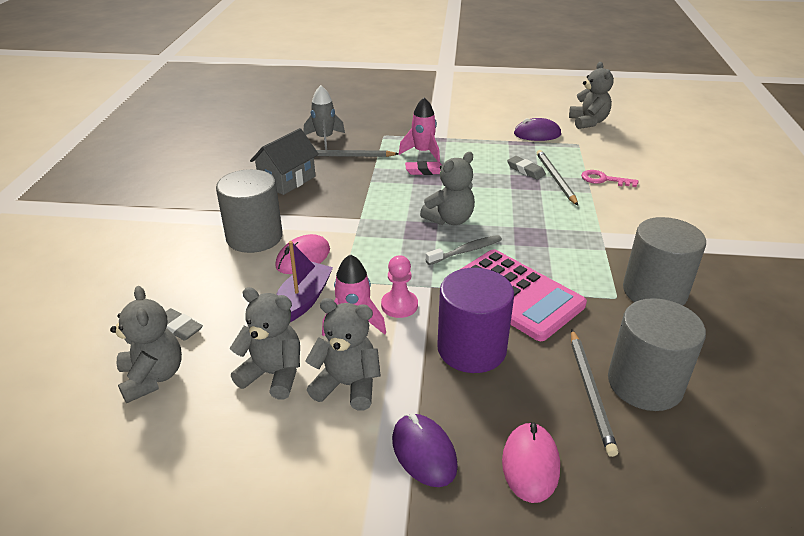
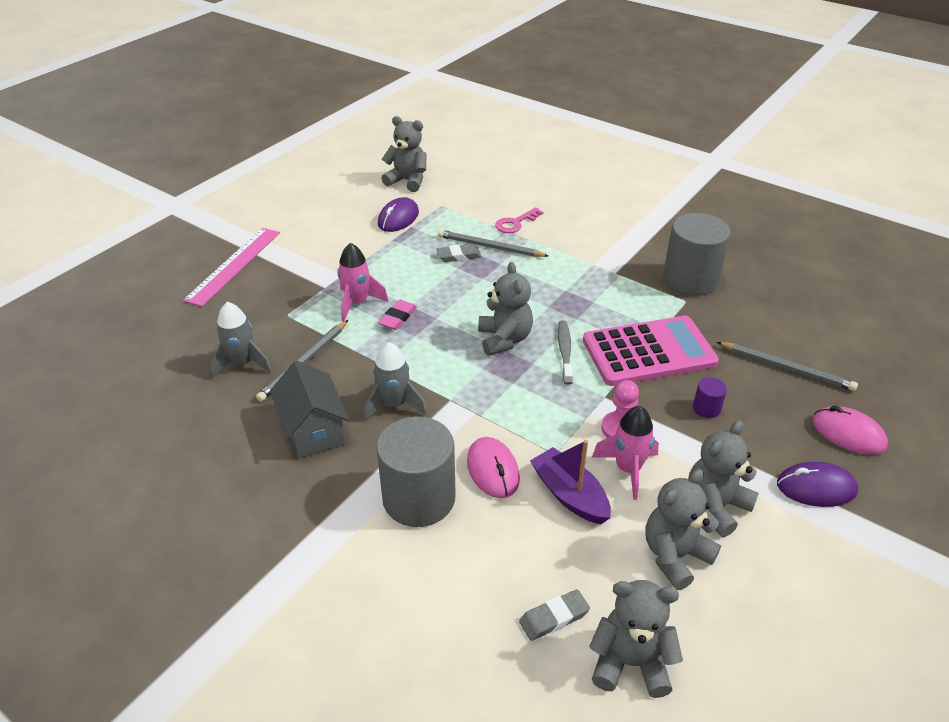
camera: 60 degrees left, 5 degrees up
purple cylinder [437,268,514,373] -> purple cylinder [693,377,727,418], size x0.42
grey cylinder [608,298,706,411] -> none
none -> pink ruler [183,228,280,307]
none -> grey rocket [364,342,427,422]

